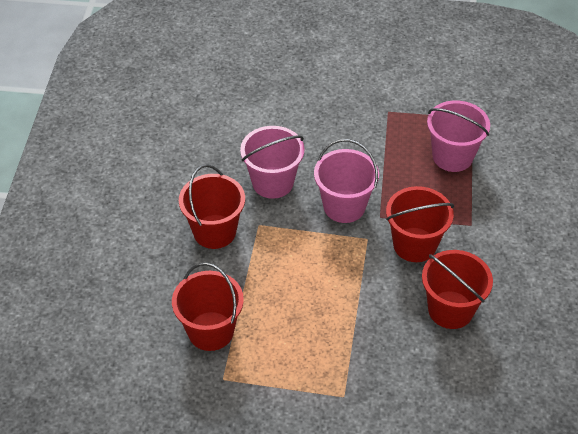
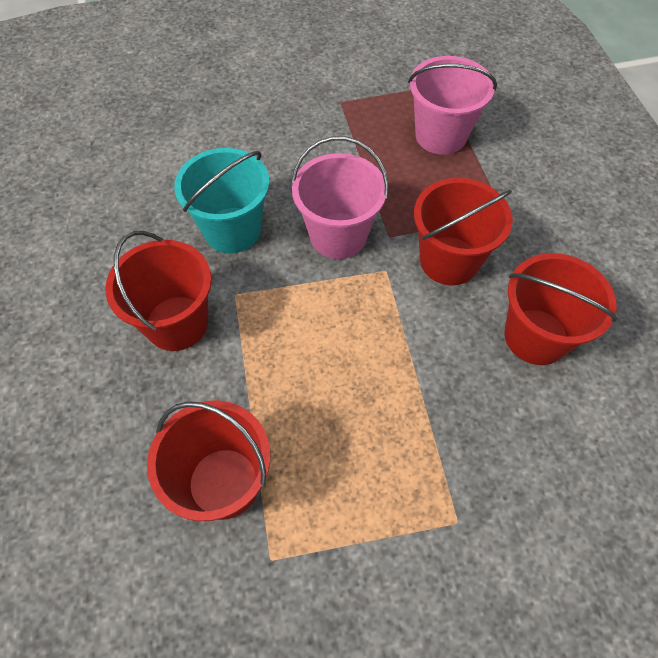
camera: 20 degrees left, 10 degrees up
pink bucket [240,126,304,199] -> turquoise bucket [174,148,269,253]

